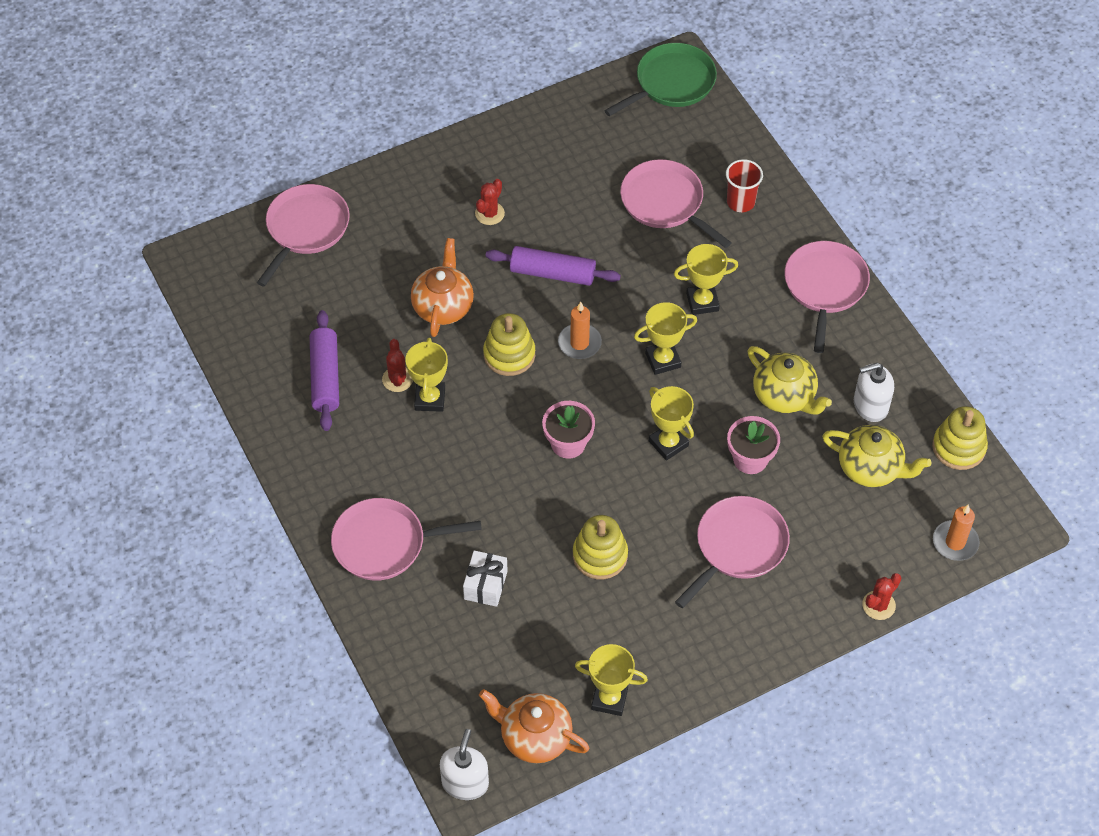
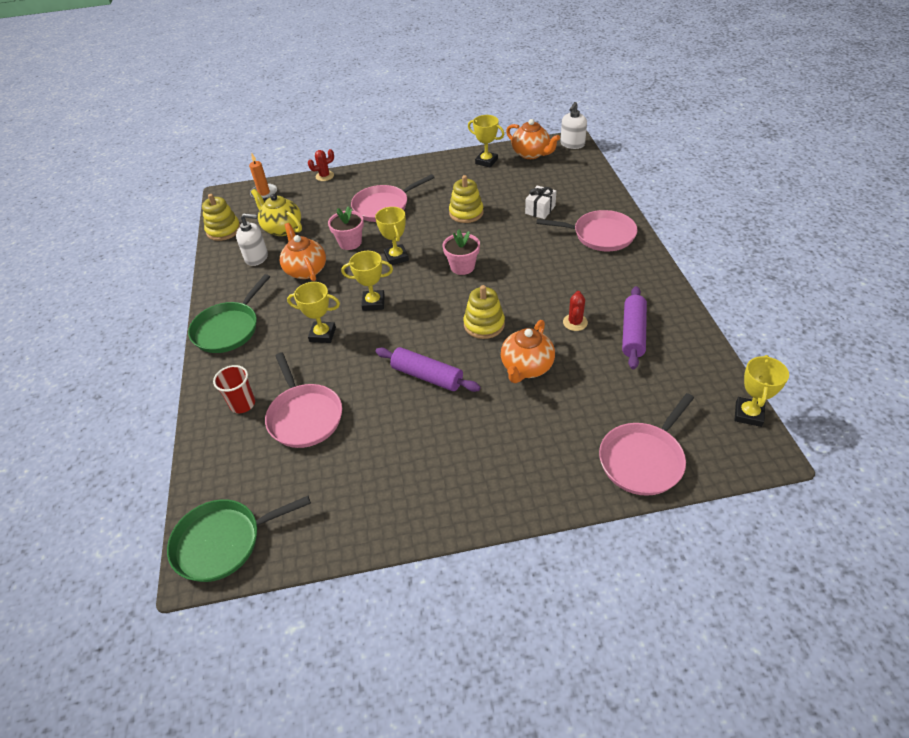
camera: 160 degrees left, 10 degrees down
yellow trophy [405,338,448,412] -> yellow trophy moved to [735,355,789,427]
red cactus [475,179,505,225] -> none
orange candle [558,302,602,359] -> none
yellow teapot [747,346,832,414] -> orange teapot [280,223,326,281]
pink pan [784,241,870,353] -> green pan [188,274,270,353]

